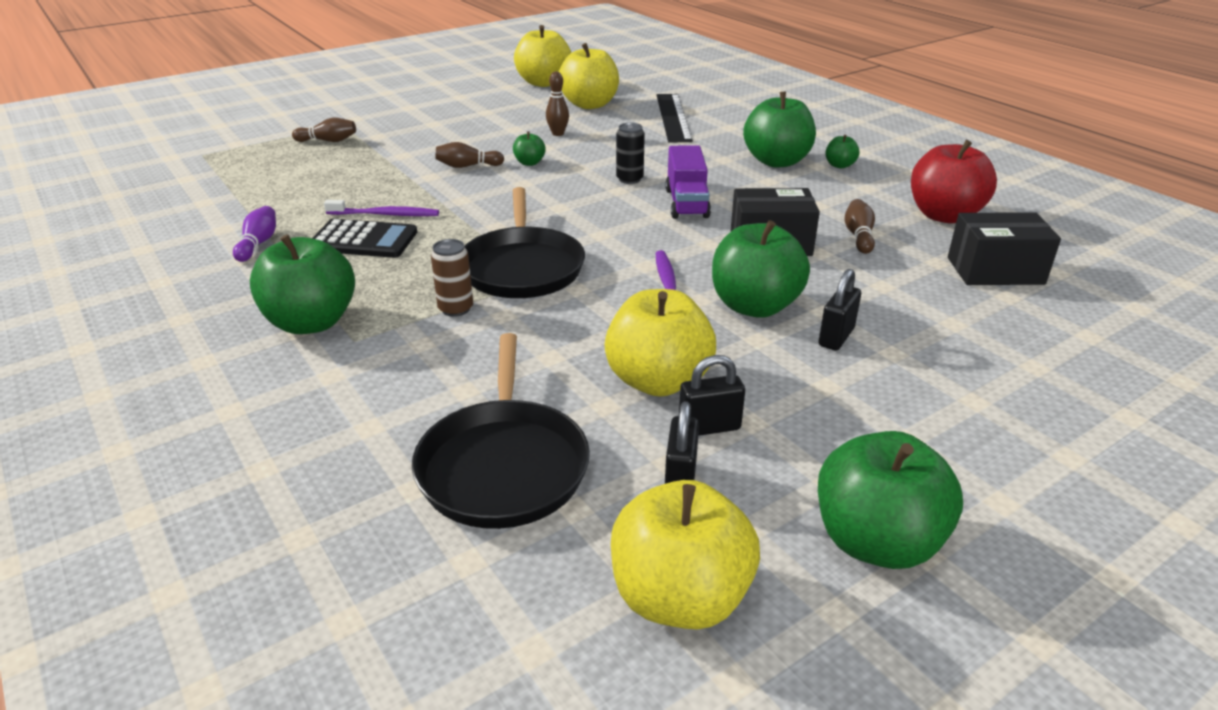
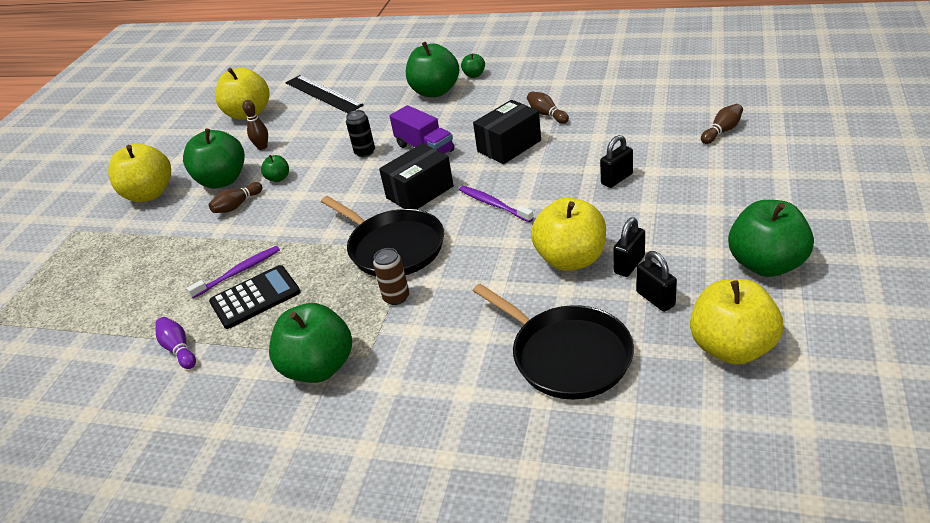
camera: 35 degrees left, 5 degrees up
brown bowling pin [292,117,356,142] -> brown bowling pin moved to [701,104,743,144]
yellow apple [514,25,571,87] -> yellow apple moved to [108,144,171,202]
green apple [712,220,810,318] -> green apple moved to [183,129,245,188]
black padlock [819,269,861,351] -> black padlock turned 60 degrees clockwise [600,135,633,188]
red apple [911,140,997,223] -> none
black box [948,212,1061,285] -> black box moved to [379,143,454,209]

